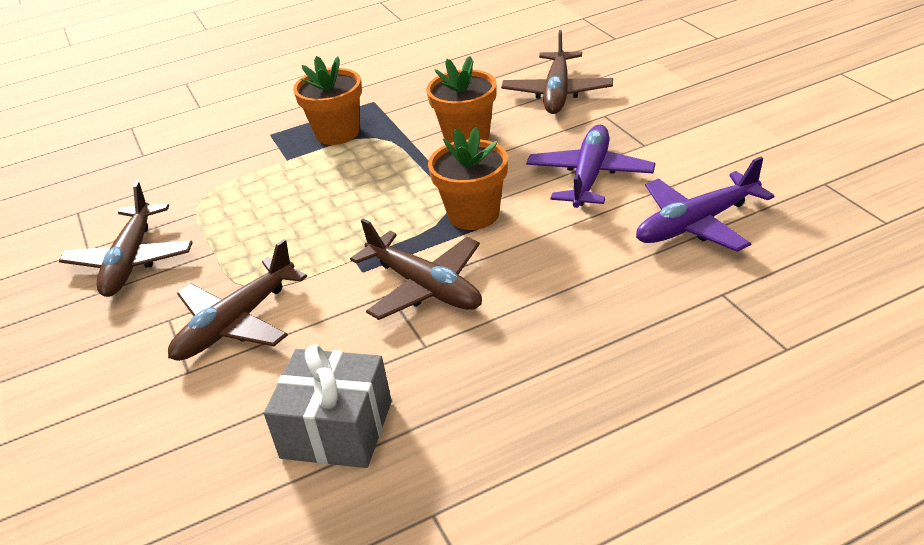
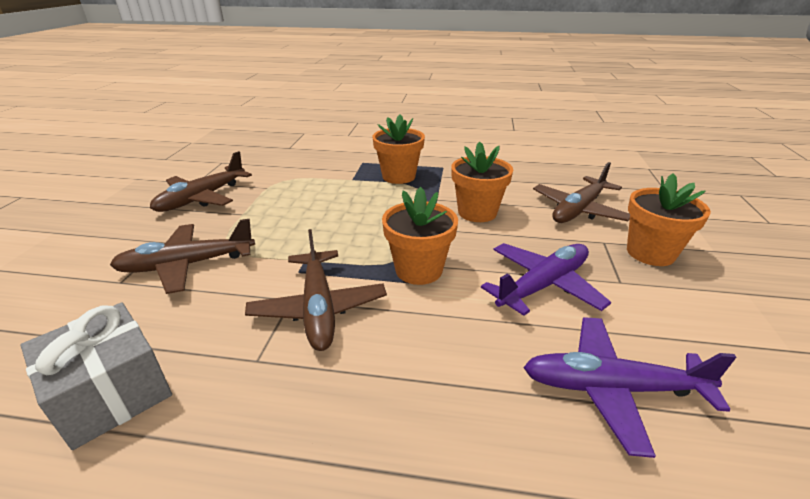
camera: 30 degrees right, 5 degrees down
none -> orange flower pot [627,173,711,266]

